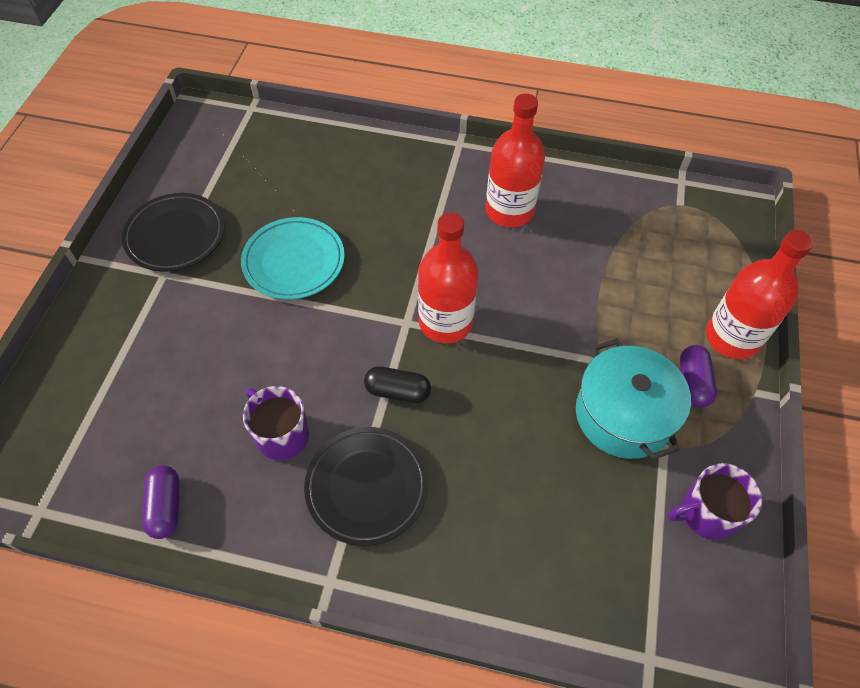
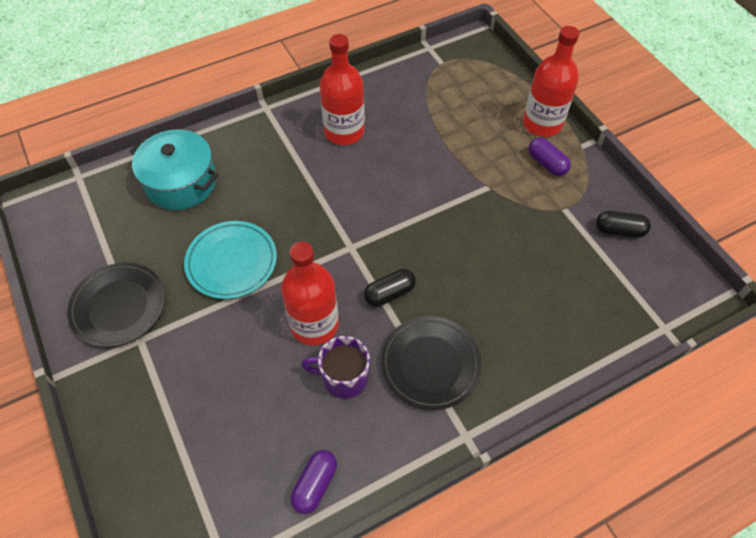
camera: 40 degrees left, 0 degrees up
purple capsule [142,465,179,539] -> purple capsule turned 75 degrees clockwise [291,450,337,514]
red bottle [418,213,478,343] -> red bottle moved to [281,242,339,345]
turquoise pot [576,339,691,460] -> turquoise pot moved to [130,130,219,210]
purple mug [668,463,762,540] -> black capsule [596,211,651,238]

